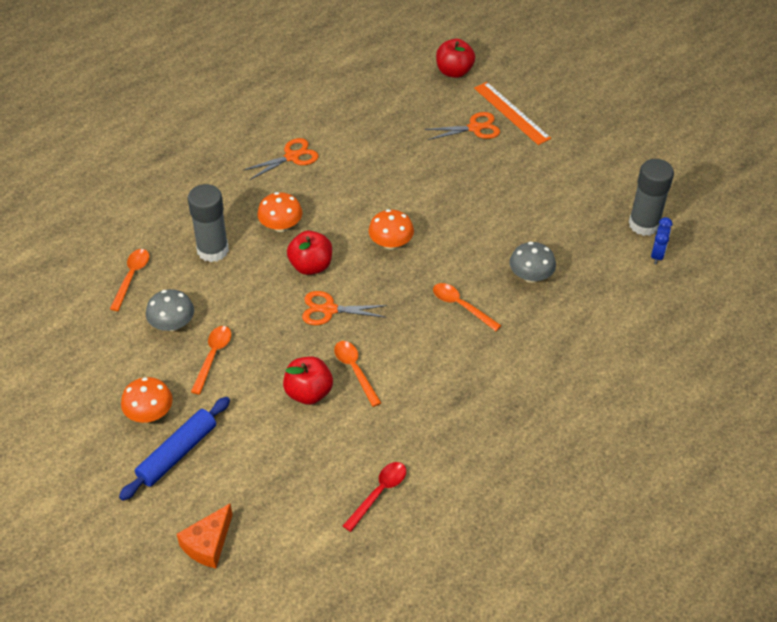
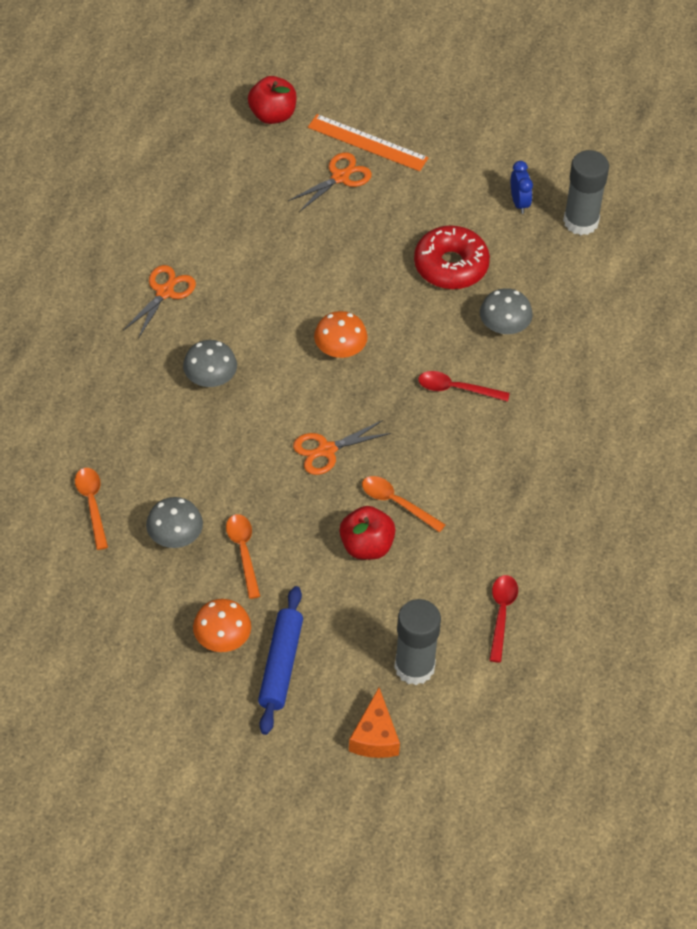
camera: 30 degrees left, 5 degrees up
grey glue stick [188,184,229,262] -> grey glue stick moved to [394,599,441,685]
orange mushroom [257,192,303,232] -> grey mushroom [183,340,237,387]
red apple [287,231,332,275] -> none
orange spoon [433,283,502,331] -> red spoon [418,371,510,401]
blue clock [651,217,673,265] -> blue clock moved to [511,161,533,214]
none -> red donut [414,225,490,289]

